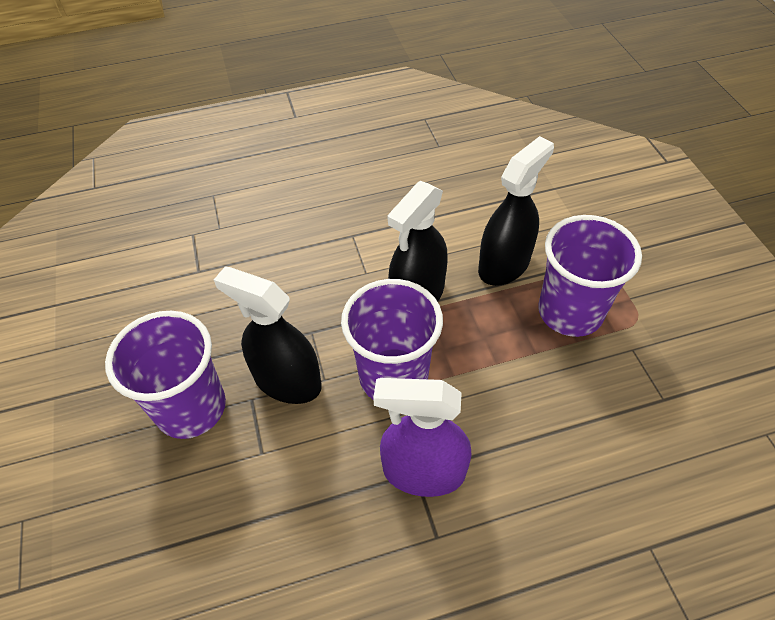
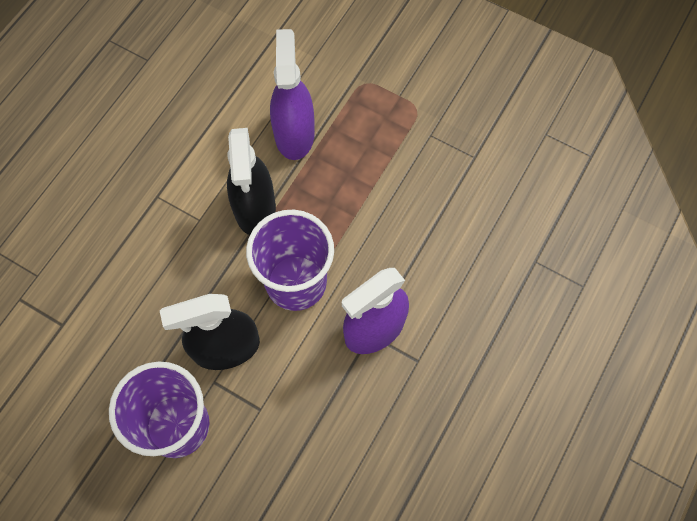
camera: 45 degrees left, 15 degrees up
black spray bottle [478,136,554,286] -> purple spray bottle [270,29,315,160]
purple cup [538,215,642,337] -> none

